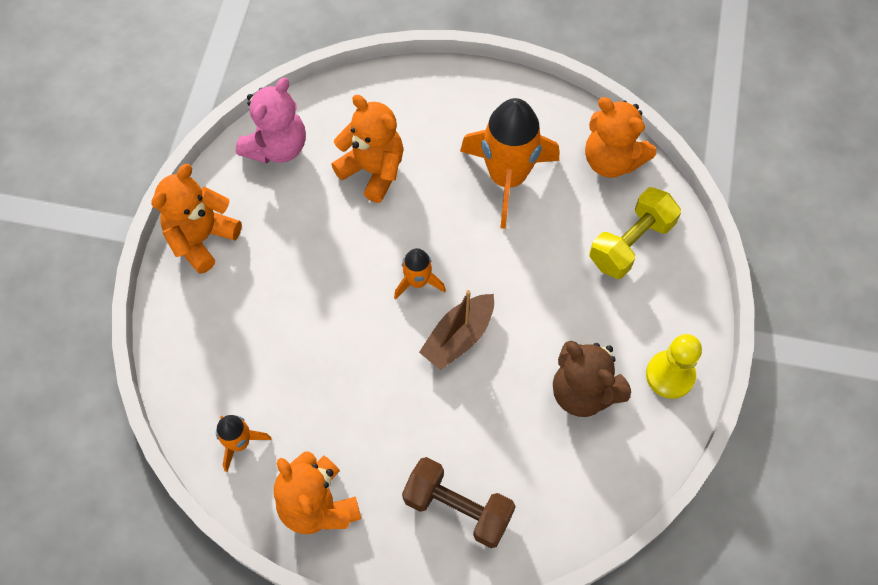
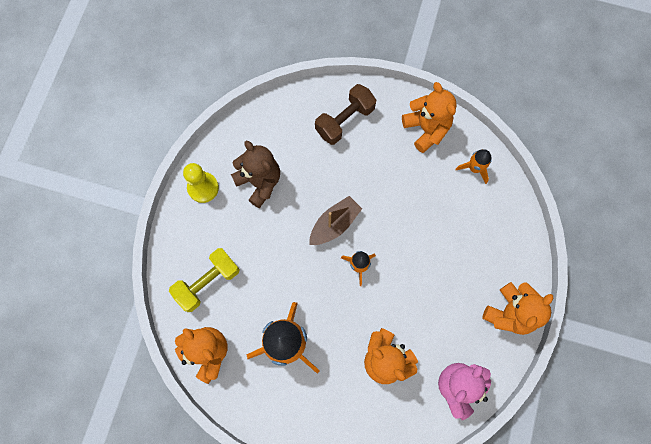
camera: 175 degrees left, 10 degrees up
brown dumbbell [402,457,516,548] -> brown dumbbell turned 75 degrees counterclockwise [315,84,376,145]

